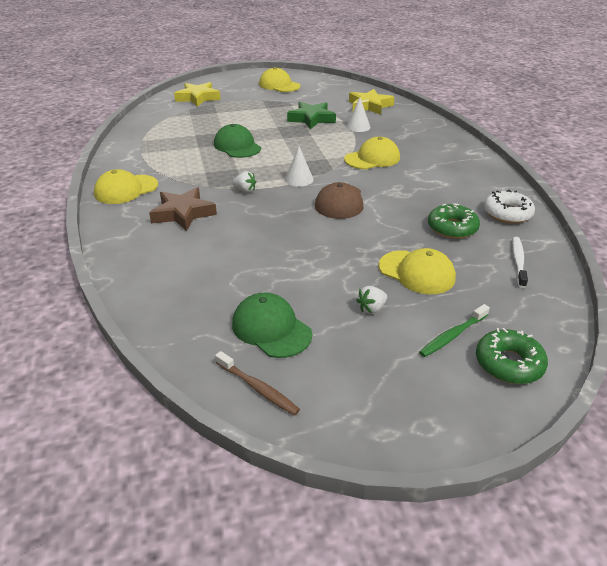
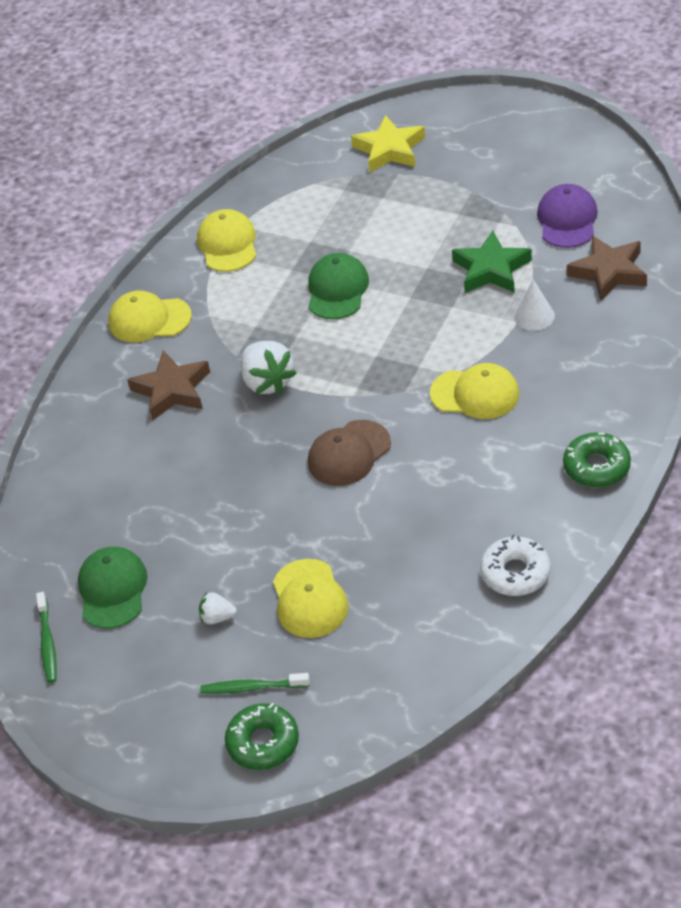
camera: 45 degrees right, 10 degrees up
brown toothbrush [215,351,300,416] -> green toothbrush [36,592,57,683]
white strawberry [232,171,256,192] -> white strawberry [241,341,296,394], size x1.91
yellow cap [259,67,300,92] -> yellow cap moved to [197,209,256,272]
white cone [285,146,314,187] -> none
yellow star [349,89,395,115] -> brown star [567,236,647,300]
green donut [428,203,480,239] -> green donut moved to [563,432,631,487]
white toothbrush [512,237,528,288] -> none
none -> purple cap [537,184,598,248]

